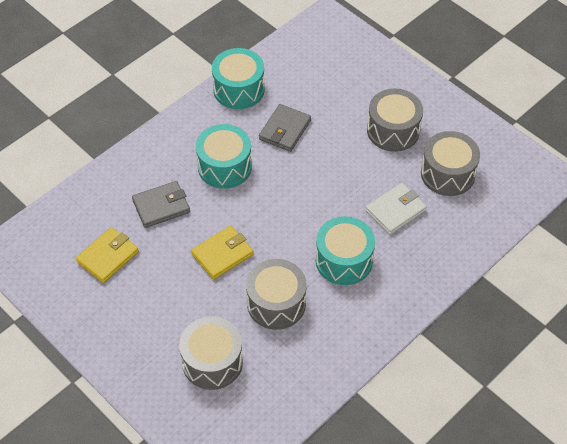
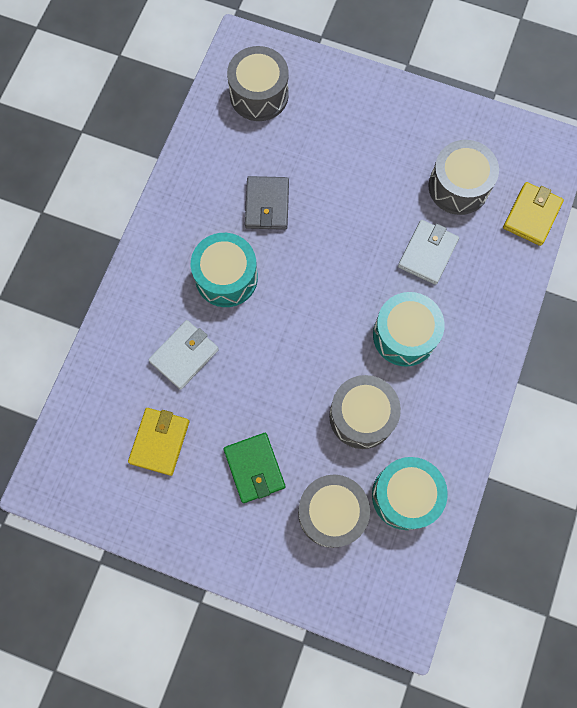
camera: 25 degrees left, 20 degrees up
grey wallet [132,181,190,228] -> white wallet [148,320,219,390]
yellow wallet [191,226,254,280] -> yellow wallet moved to [503,182,564,246]
turquoise drum [212,48,265,109] -> turquoise drum moved to [372,457,448,530]
grey drum [367,89,423,152] -> grey drum moved to [227,46,289,121]
none -> green wallet [223,433,285,503]

